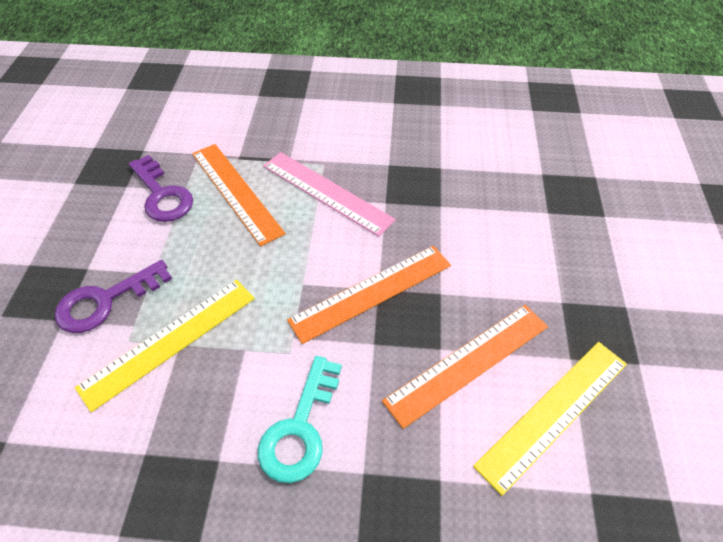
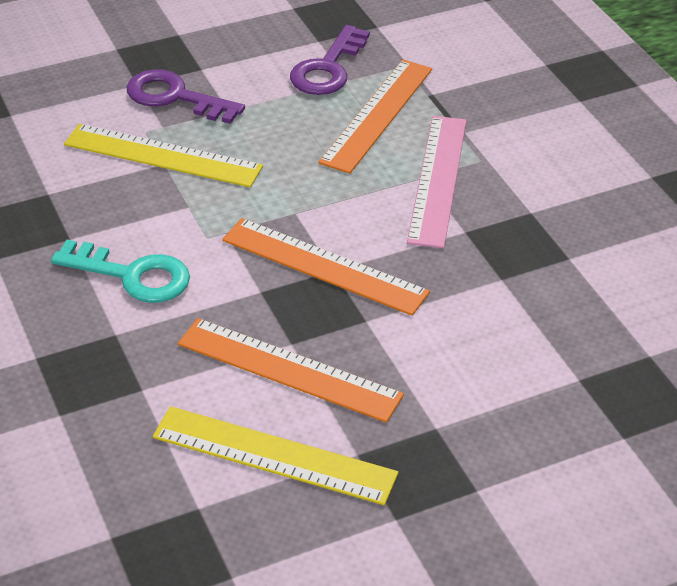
camera: 60 degrees right, 10 degrees down
turquoise key [258,356,342,483] -> turquoise key turned 150 degrees counterclockwise [51,240,190,303]

